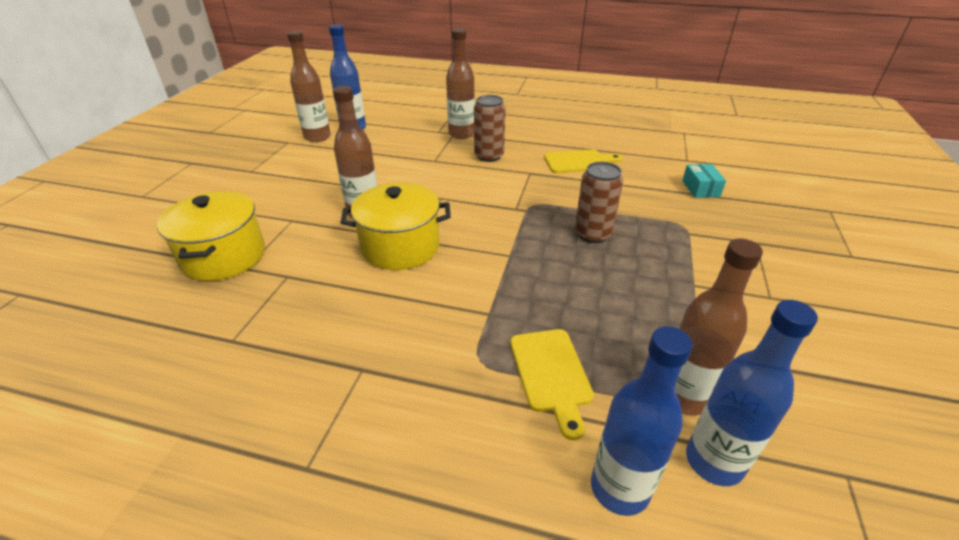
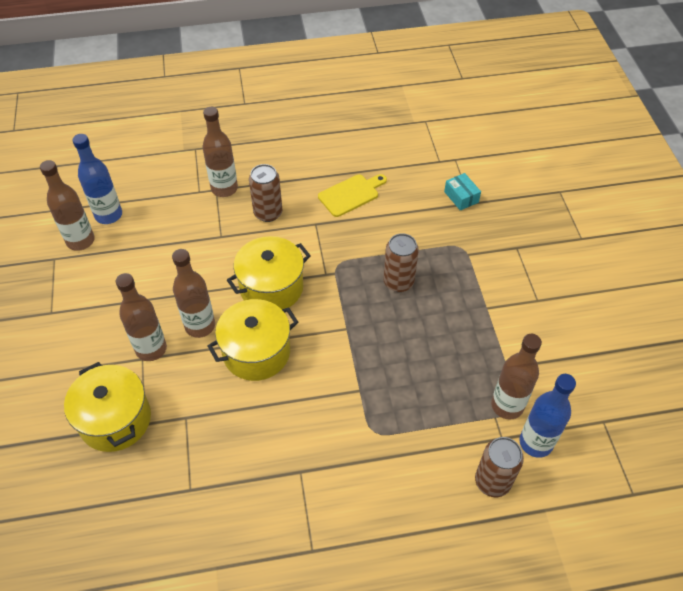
camera: 25 degrees left, 15 degrees up
yellow cutting board [510,329,594,440] -> none
blue bottle [591,326,693,516] -> brown can [475,437,524,497]
none -> brown bottle [116,273,167,361]
none -> yellow pot [227,236,311,309]

